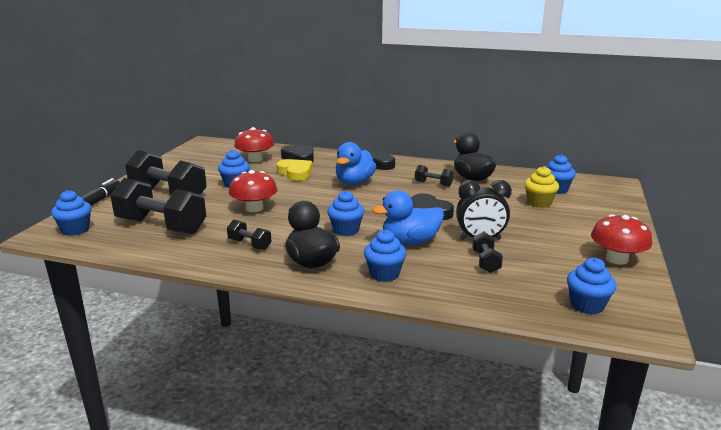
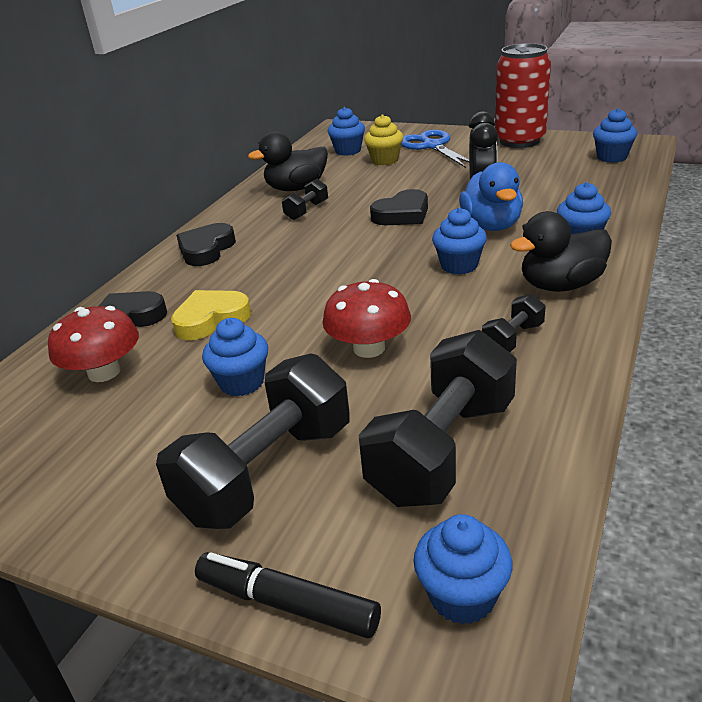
camera: 80 degrees left, 10 degrees up
blue duck [336,142,376,185] -> none
black dumbbell [472,232,503,273] -> none
red mushroom [591,214,652,265] -> red can [495,43,551,148]
none -> blue scissors [401,130,469,168]

